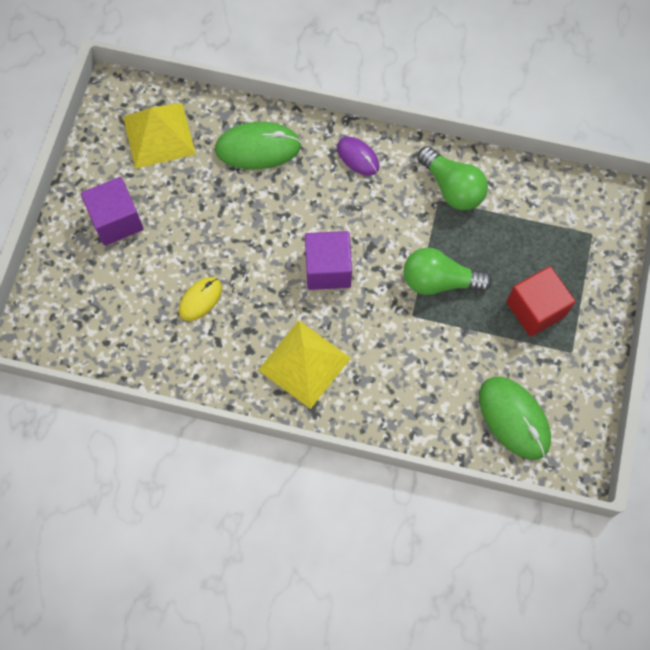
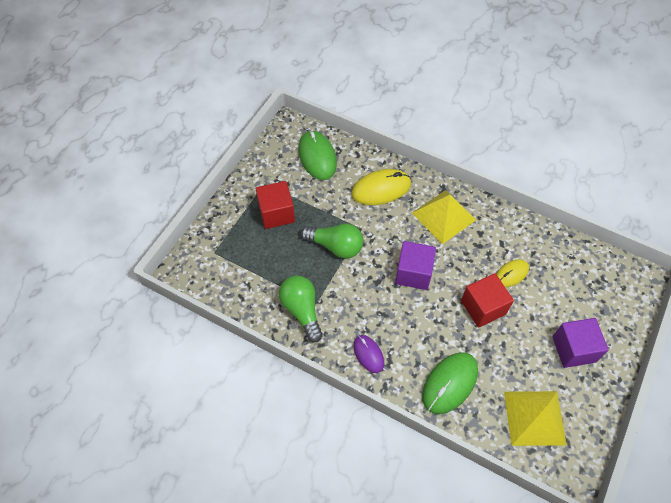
camera: 165 degrees left, 10 degrees down
green mouse [215,122,301,169] -> green mouse turned 60 degrees counterclockwise [422,352,478,414]
none -> yellow mouse [351,169,411,205]
none -> red cube [461,274,514,328]

